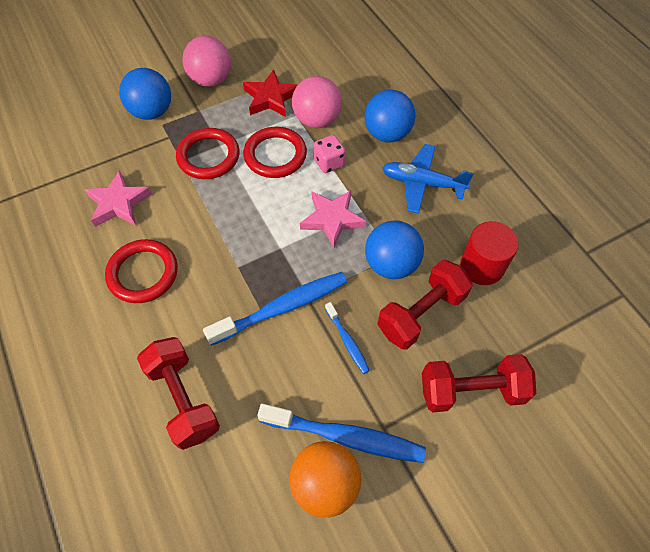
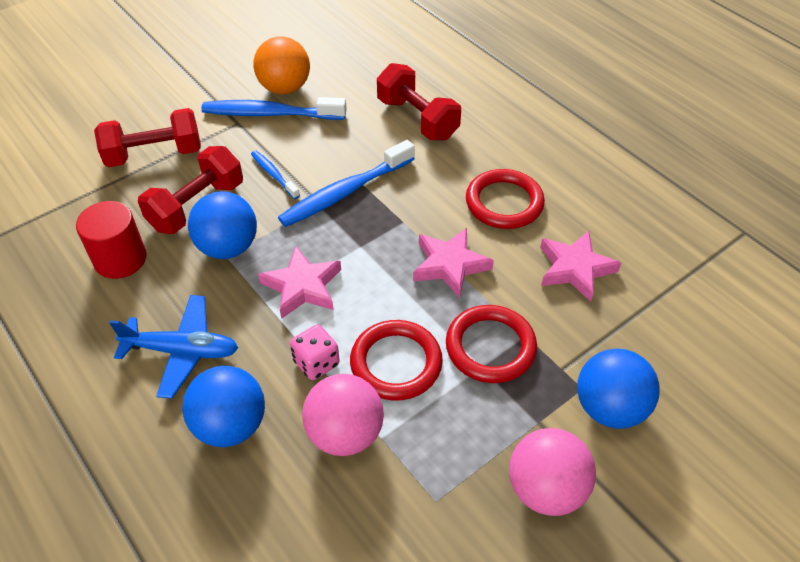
camera: 170 degrees right, 10 degrees down
red star [243,70,297,117] -> none
none -> pink star [413,228,494,298]

